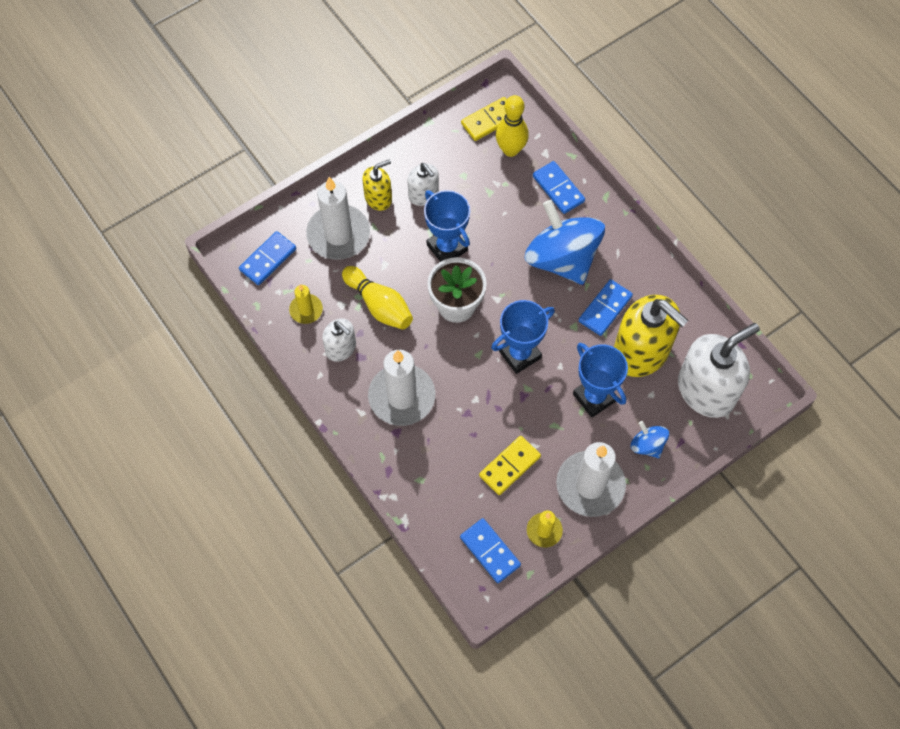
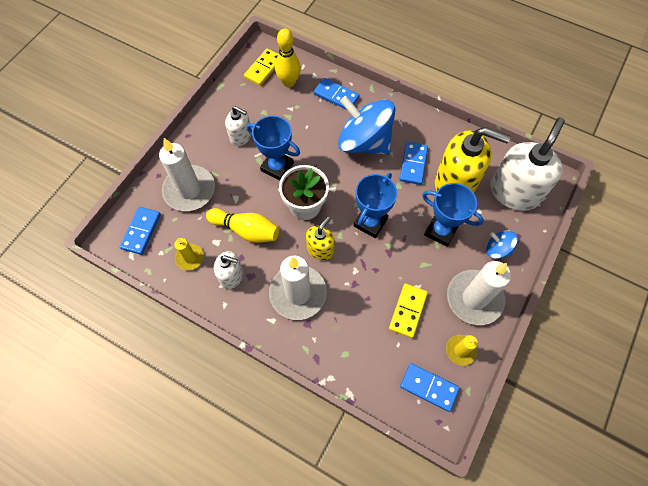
camera: 25 degrees left, 0 degrees up
yellow soap dispenser [362,159,392,211] -> yellow soap dispenser moved to [306,217,334,261]

